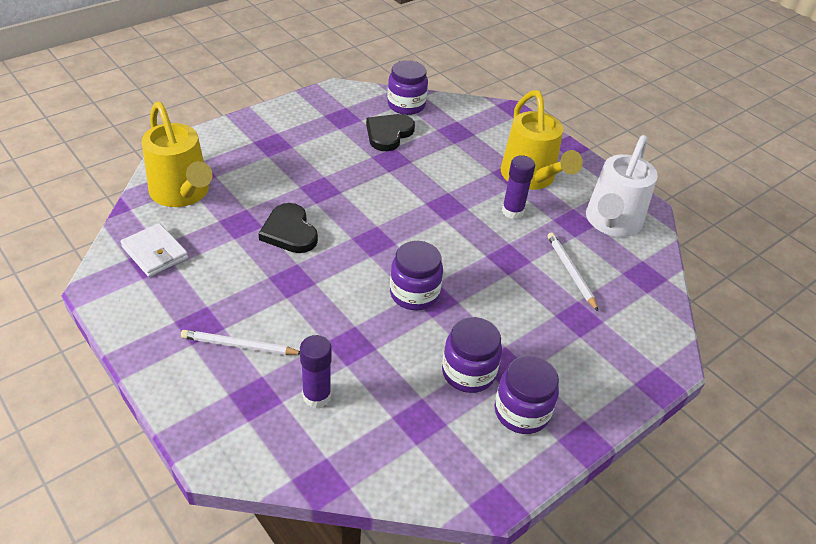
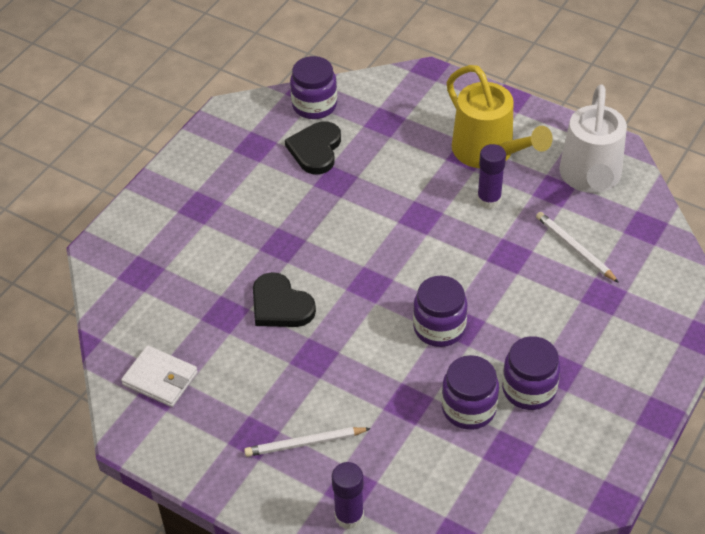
camera: 15 degrees left, 5 degrees up
yellow watering can [142,102,213,207] -> none
purple glue stick [300,335,332,408] -> purple glue stick moved to [332,462,364,529]
purple jar [495,356,559,434] -> purple jar moved to [442,355,499,430]

